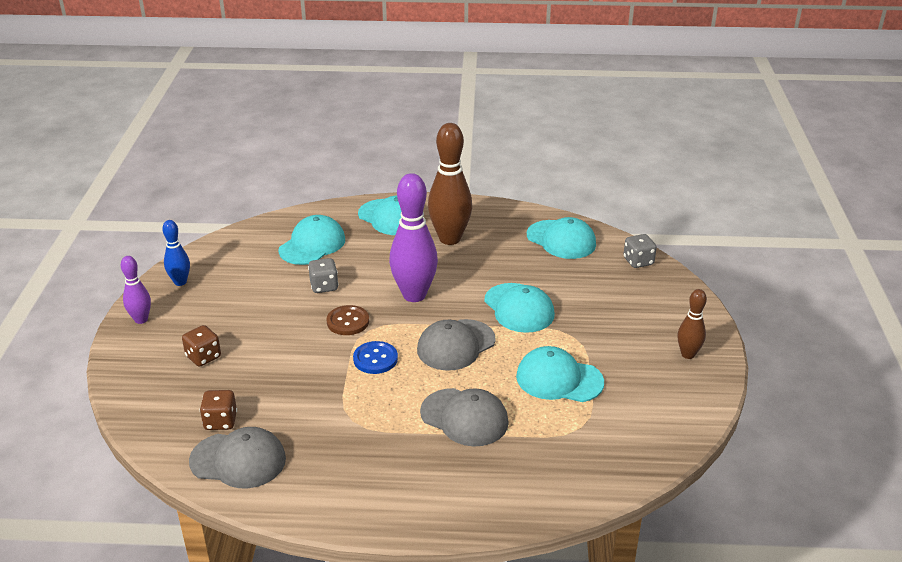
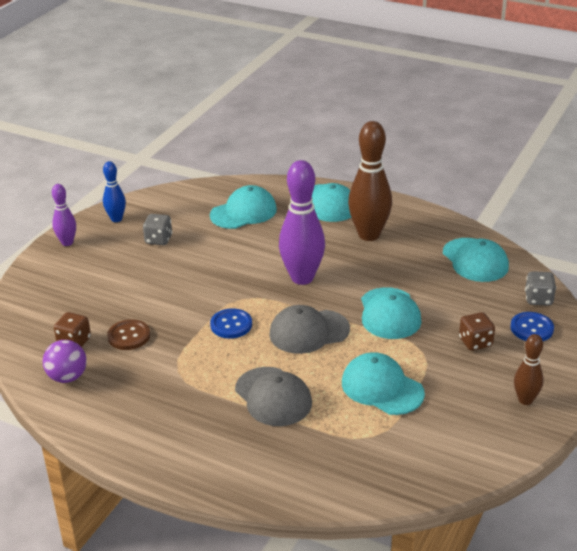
camera: 25 degrees right, 0 degrees up
brown dice [182,325,221,367] -> brown dice moved to [459,312,495,351]
grey cap [189,427,286,488] -> purple ball [43,340,87,383]
grey dice [308,258,339,293] -> grey dice moved to [143,214,172,245]
brown button [326,305,369,335] -> brown button moved to [107,319,150,350]
none -> blue button [510,312,554,341]

